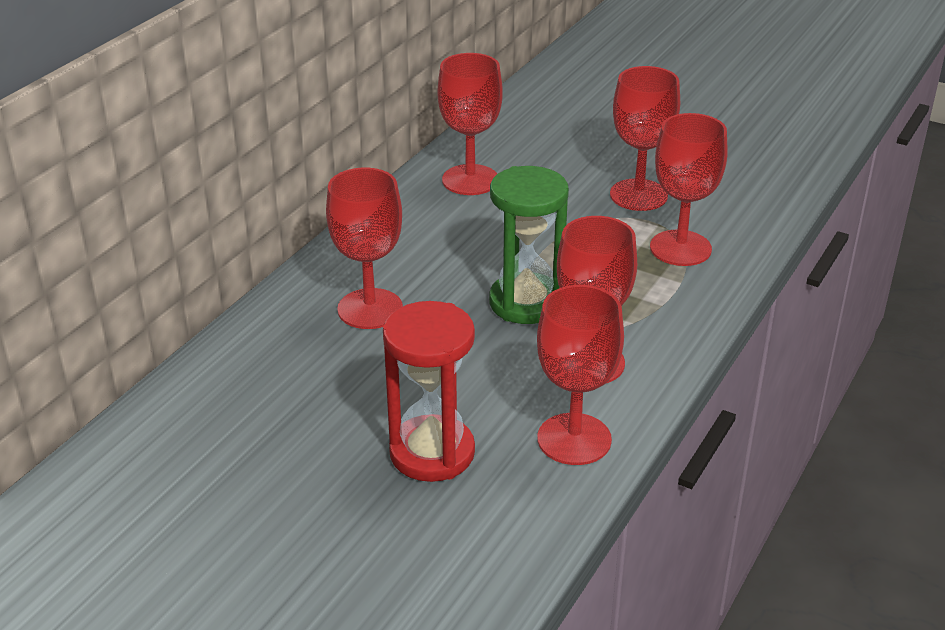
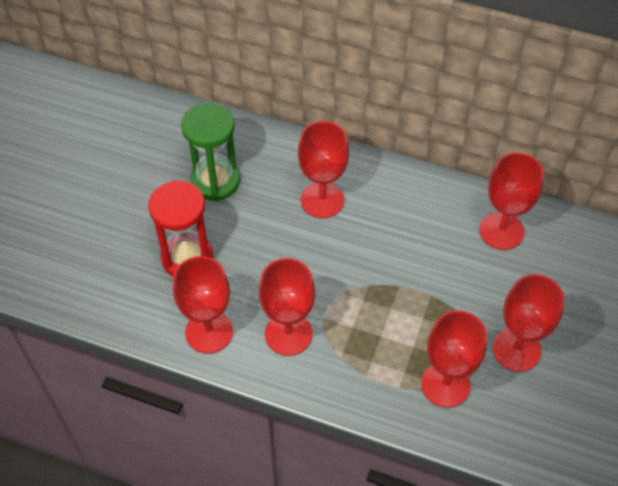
camera: 80 degrees right, 20 degrees up
green hourglass [489,166,569,324] -> green hourglass moved to [181,103,240,201]

